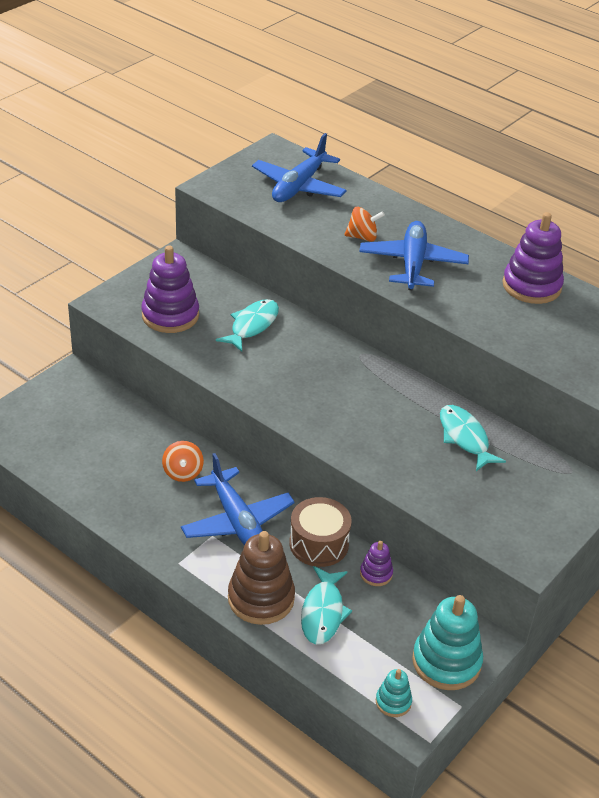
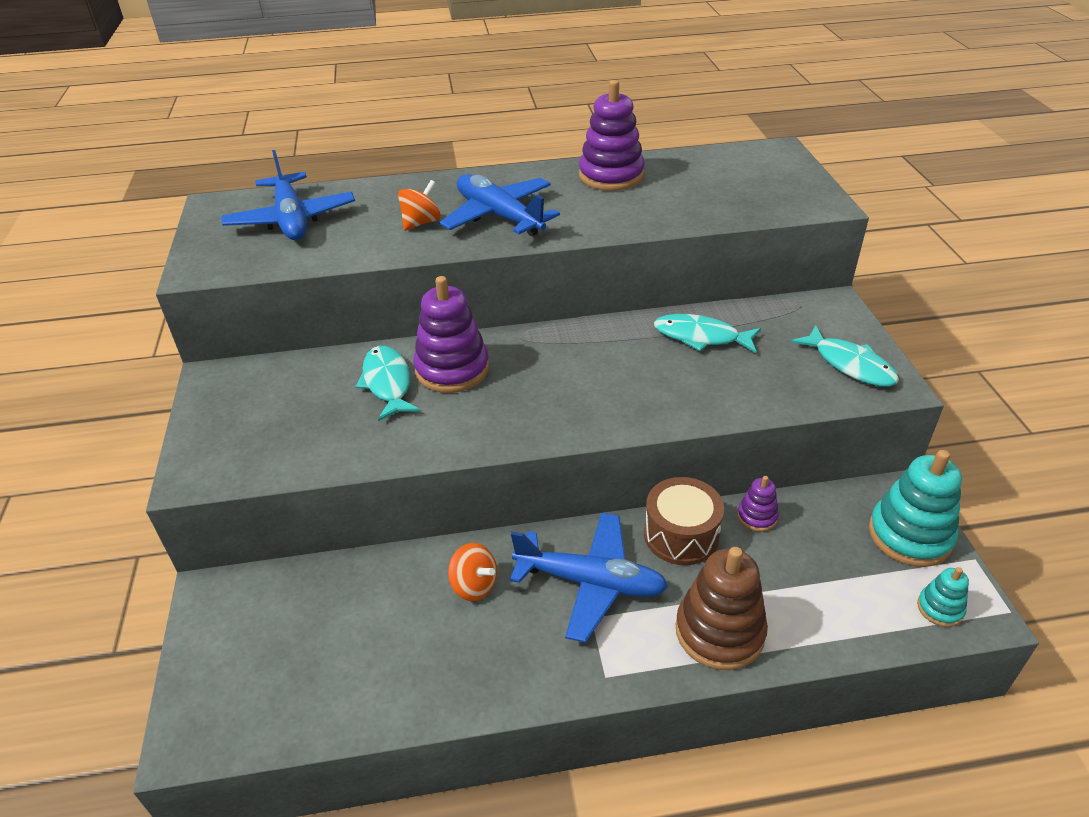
camera: 45 degrees left, 0 degrees up
purple stacking toy [141,246,199,333] -> purple stacking toy moved to [413,276,489,393]
turquoise fish [301,566,352,644] -> turquoise fish moved to [791,325,899,387]

